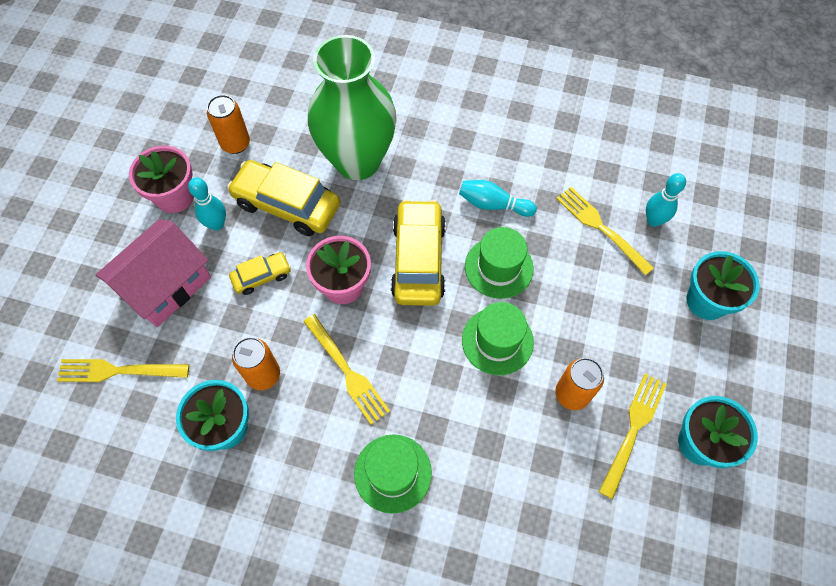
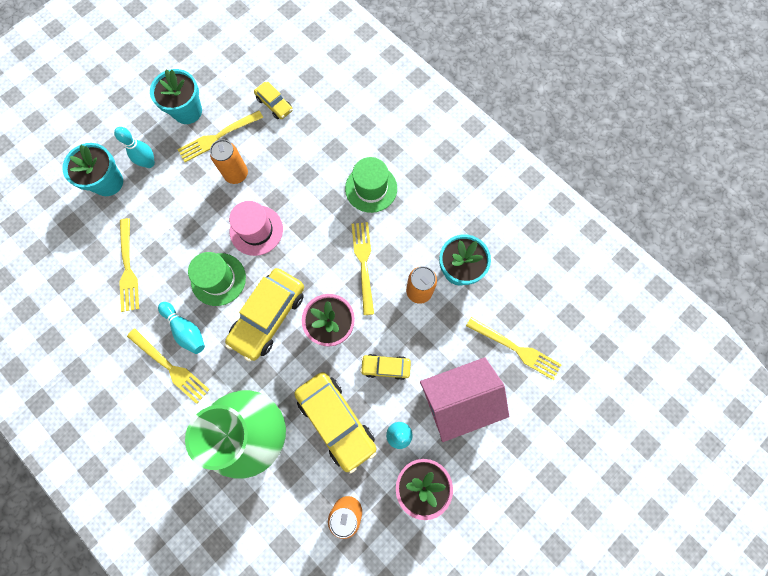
camera: 150 degrees left, 10 degrees up
green hat [462,302,534,375] -> pink hat [229,201,283,256]
turquoise bowling pin [646,173,686,227] -> turquoise bowling pin moved to [114,127,155,168]
none -> yellow fork [127,328,210,404]
none -> yellow car [254,82,293,119]

